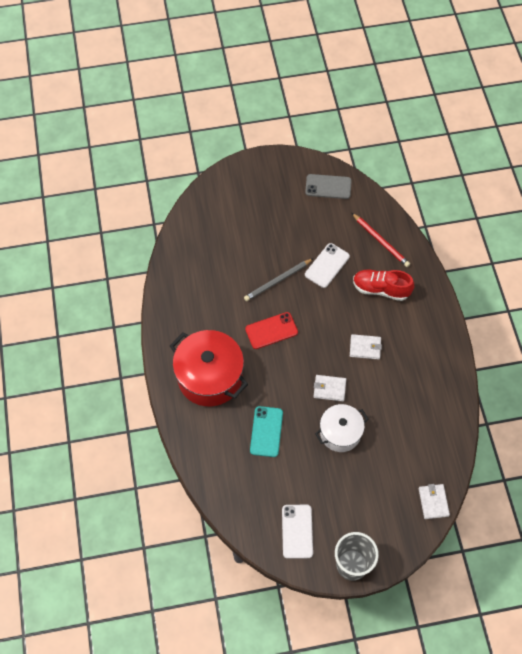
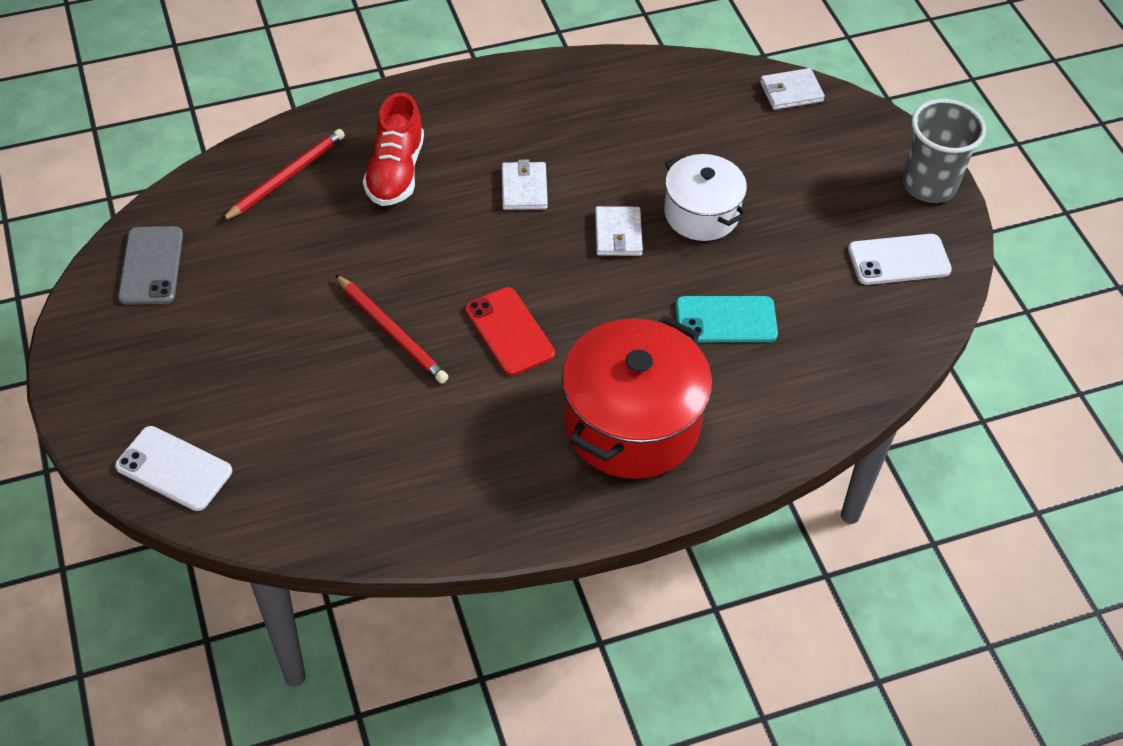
camera: 100 degrees left, 10 degrees down
grey pencil [244,258,314,301] -> red pencil [335,274,448,384]
white phone [305,243,350,288] -> white phone moved to [115,426,232,511]

